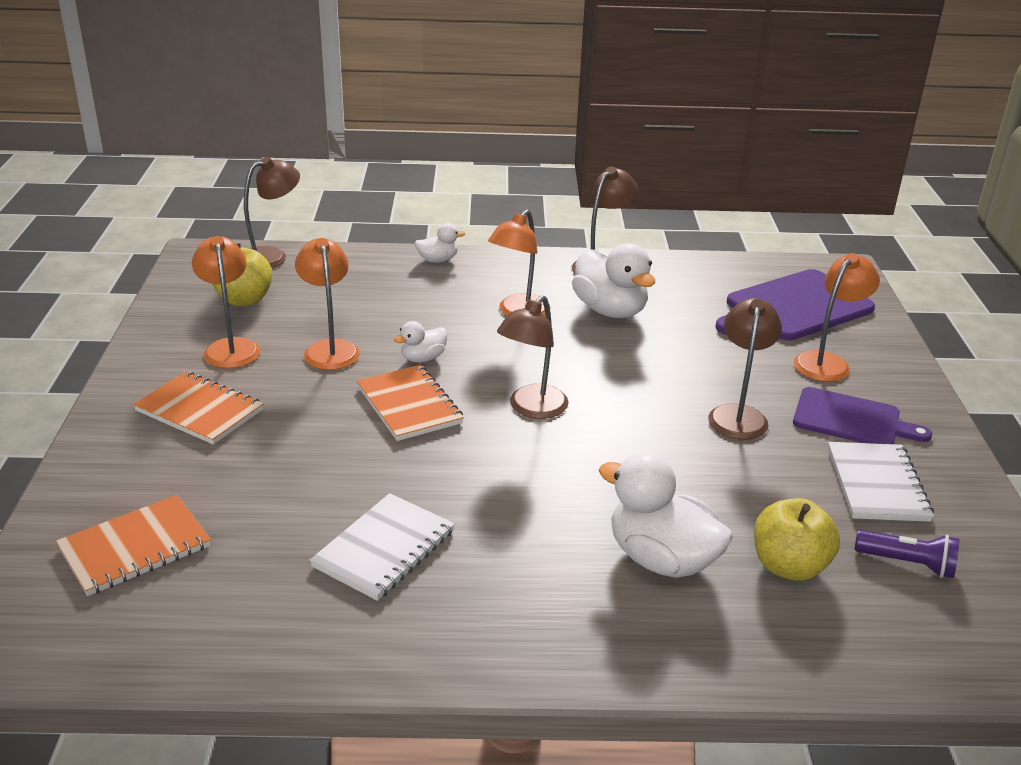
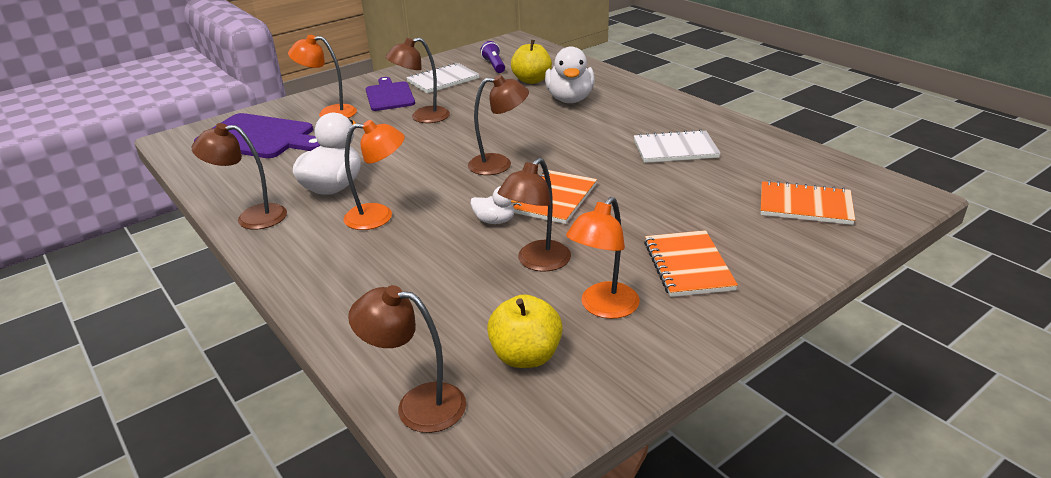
camera: 125 degrees left, 0 degrees up
orange lamp [295,238,360,370] -> brown lamp [498,158,571,272]
white duck [414,223,465,263] -> none

